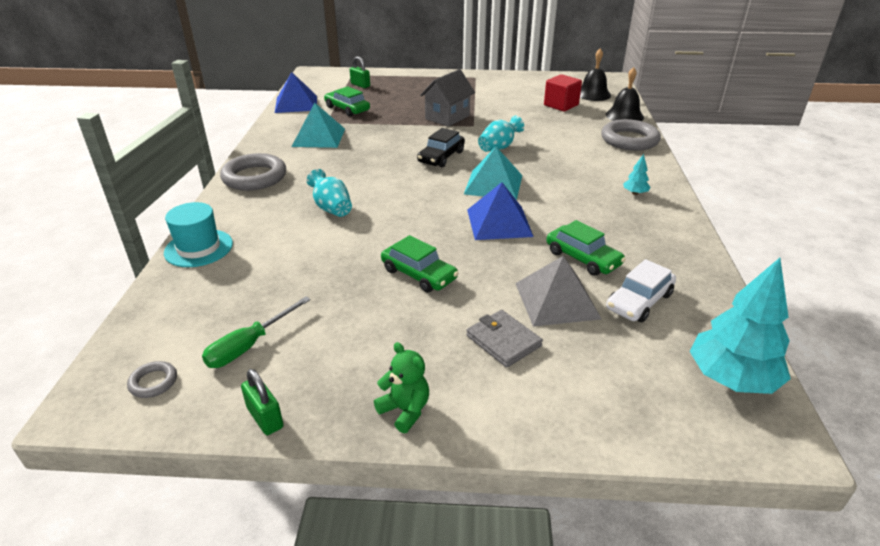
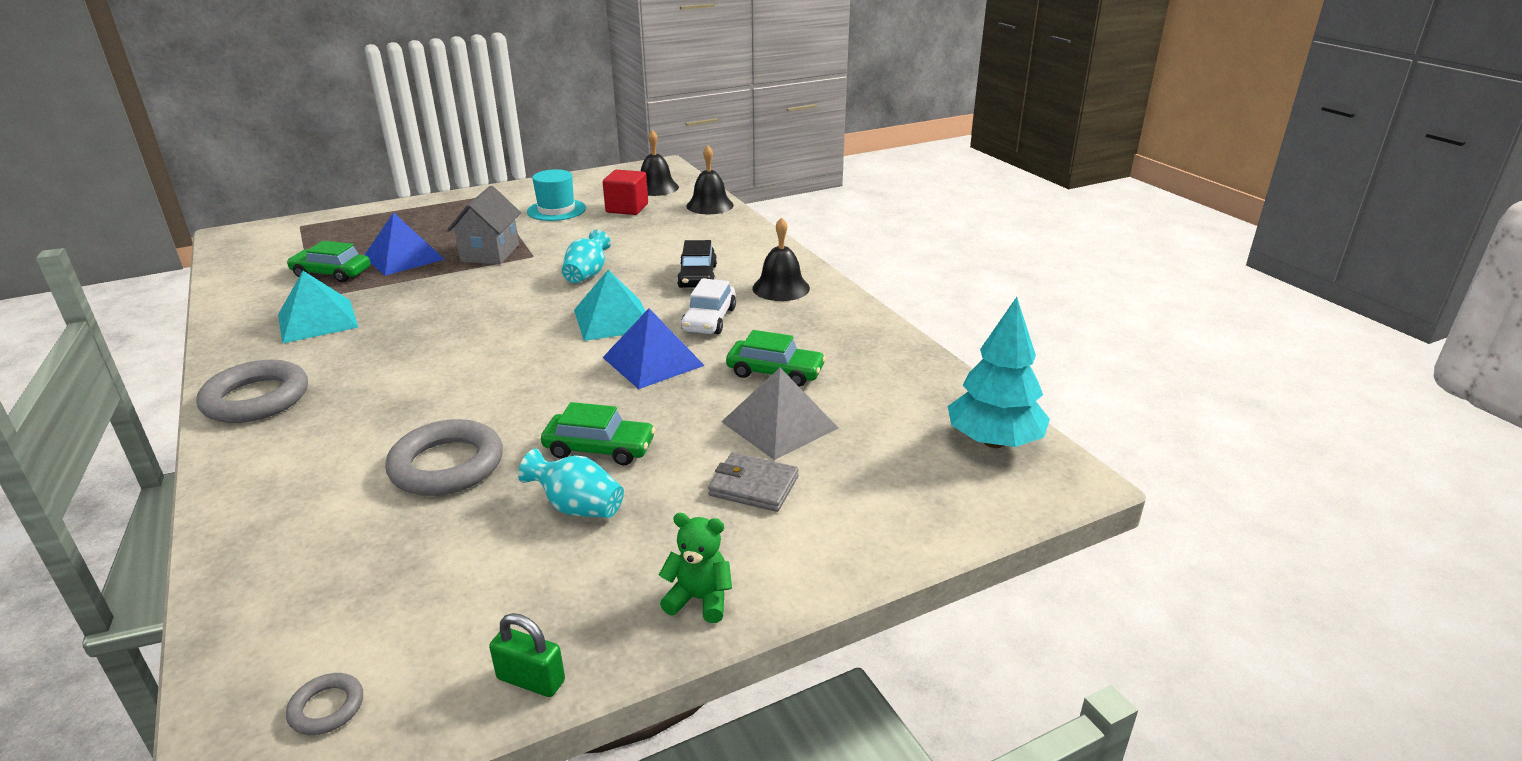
camera: 30 degrees left, 5 degrees down
turquoise hat [164,202,233,267] -> turquoise hat moved to [527,169,586,221]
green screwdriver [202,297,311,368] -> none
blue pyramid [275,72,317,113] -> blue pyramid moved to [365,212,445,276]
turquoise vase [306,169,352,217] -> turquoise vase moved to [518,449,624,518]
green padlock [350,56,370,88] -> none
black car [417,128,465,167] -> black car moved to [677,240,717,288]
grey ring [601,119,661,151] -> grey ring moved to [385,419,503,496]
white car [606,259,676,322] -> white car moved to [681,278,736,334]
turquoise tree [623,154,650,195] -> black bell [752,217,810,301]

